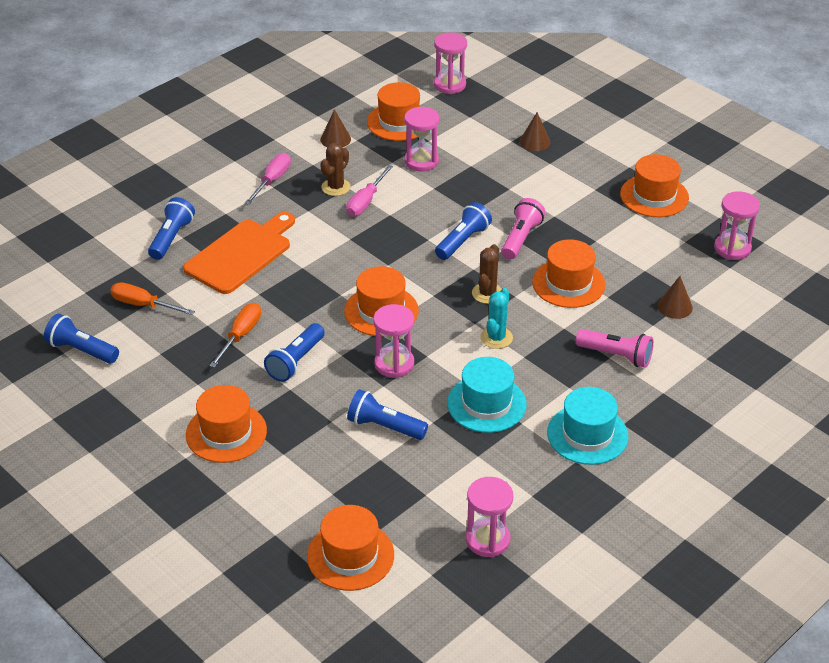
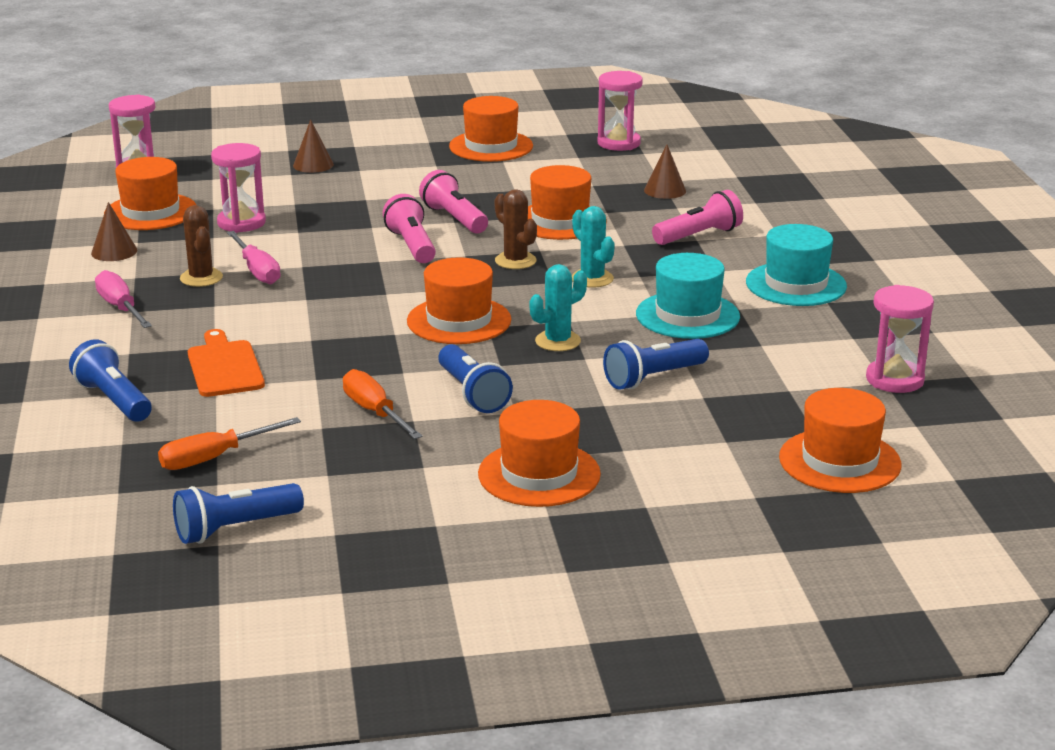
camera: 55 degrees left, 15 degrees down
orange cutting board [183,212,295,294] -> orange cutting board [188,329,265,397], size x0.66
pink hourglass [373,304,414,378] -> turquoise cactus [530,264,587,351]
blue flashlight [435,202,492,260] -> pink flashlight [383,194,436,263]

